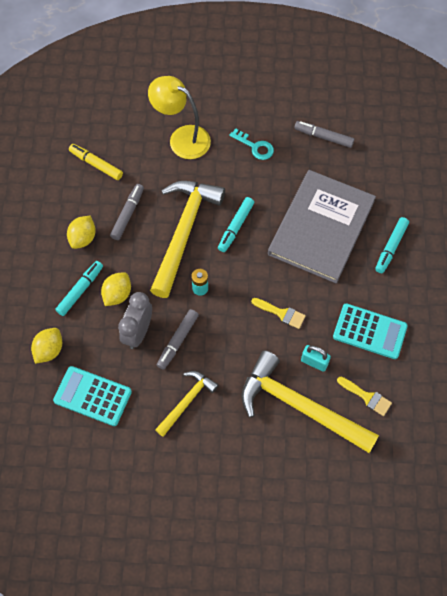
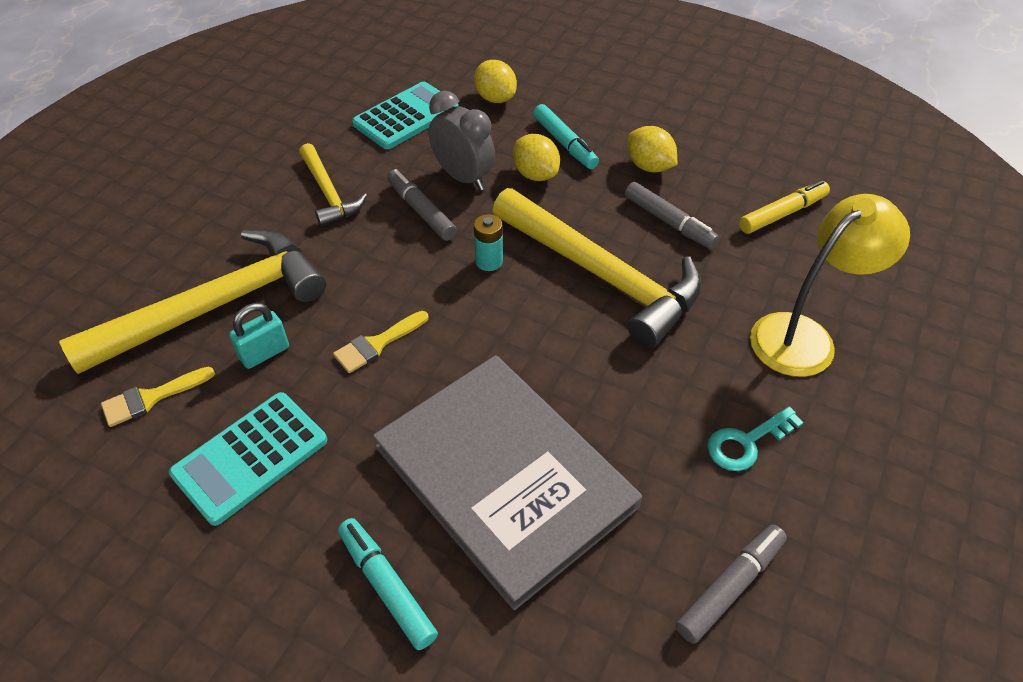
camera: 115 degrees right, 15 degrees down
turquoise marker [218,197,254,252] -> none

